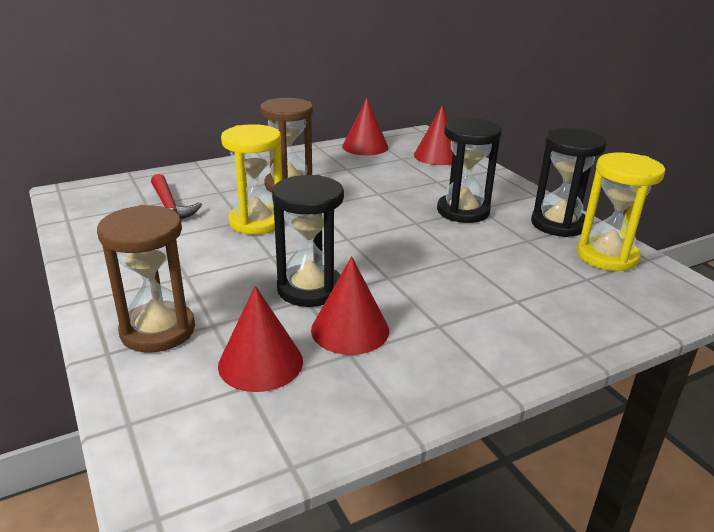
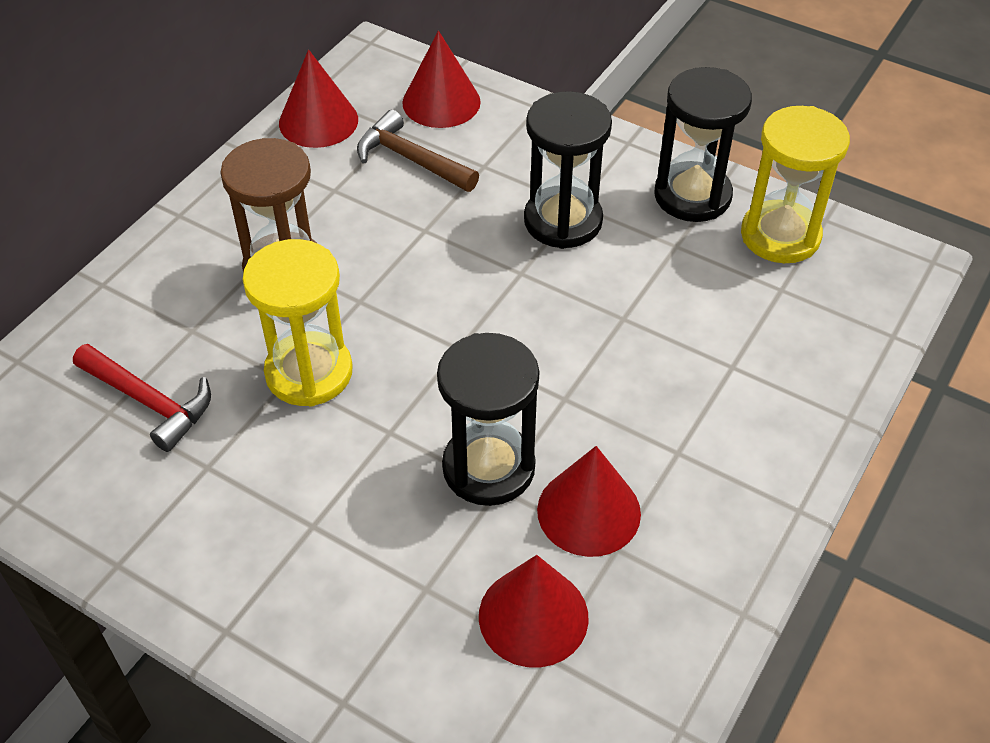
camera: 30 degrees left, 20 degrees up
brown hourglass [97,205,195,353] -> none
none -> brown hammer [357,110,479,192]

